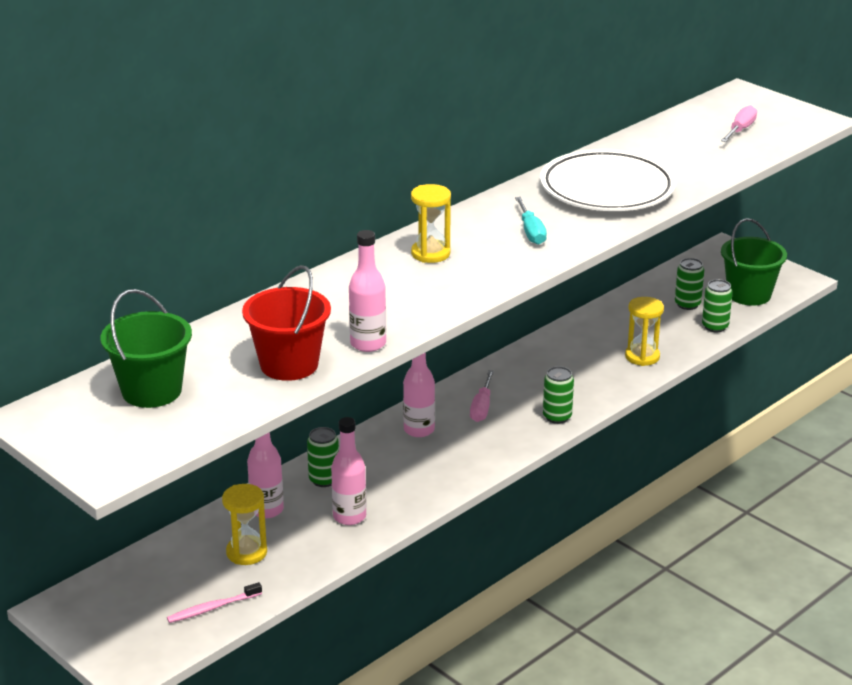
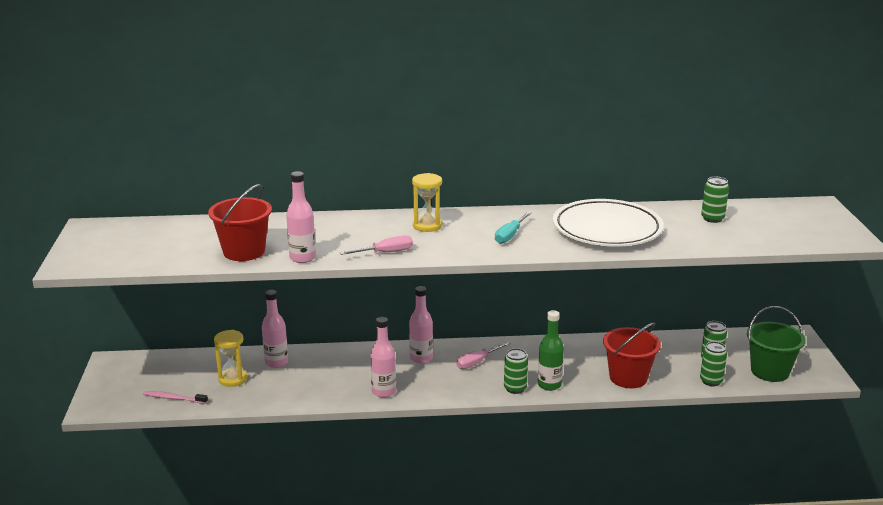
camera: 40 degrees right, 5 degrees down
green bucket [101,289,192,408] -> none
green can [307,427,339,487] -> green can moved to [701,177,729,223]
pink bottle [331,417,367,525] -> pink bottle moved to [371,317,396,398]
yellow hourglass [625,297,664,366] -> red bucket [603,322,661,388]
pink screwdriver [721,105,757,142] -> pink screwdriver moved to [340,235,413,255]
none -> green bottle [538,310,564,391]

